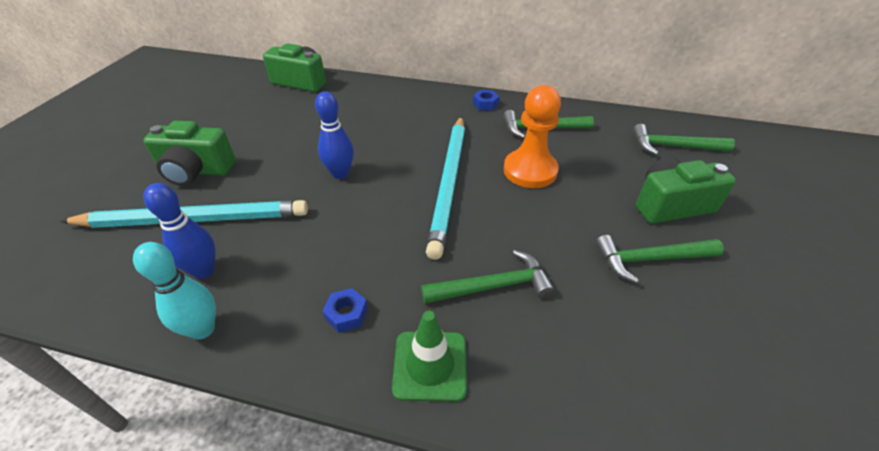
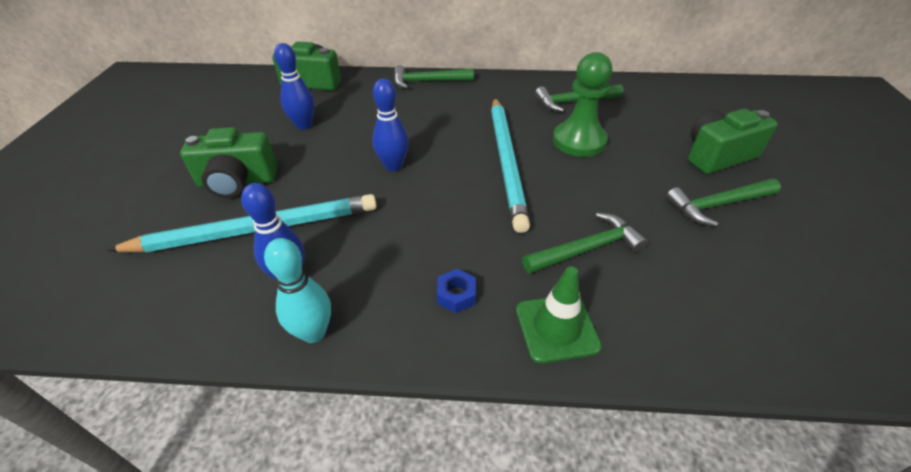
camera: 10 degrees left, 0 degrees up
blue nut [473,90,500,110] -> none
orange pawn [504,85,561,188] -> green pawn [553,52,612,157]
green hammer [633,124,735,155] -> green hammer moved to [394,65,474,89]
none -> blue bowling pin [274,43,315,130]

